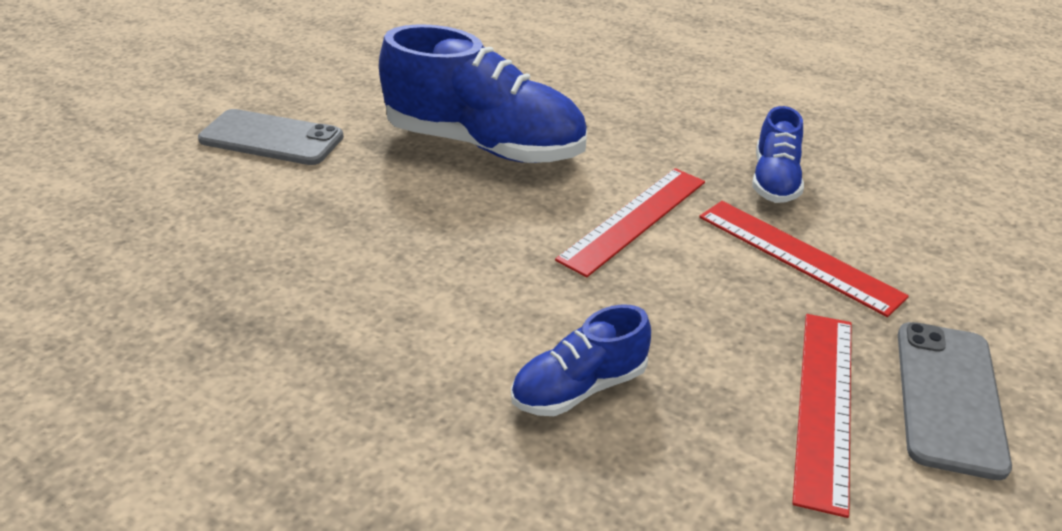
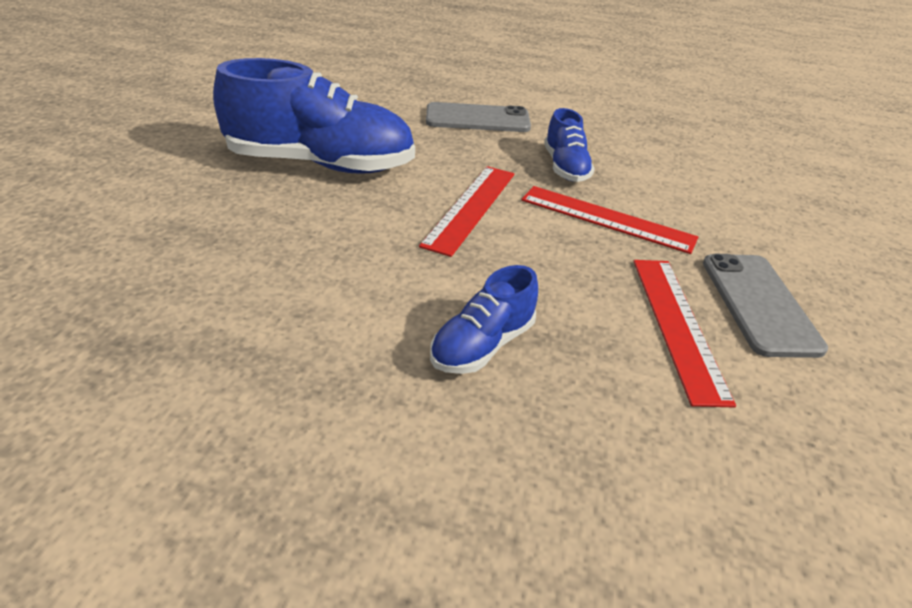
camera: 20 degrees left, 0 degrees up
grey phone [198,109,344,165] -> grey phone moved to [426,102,531,132]

